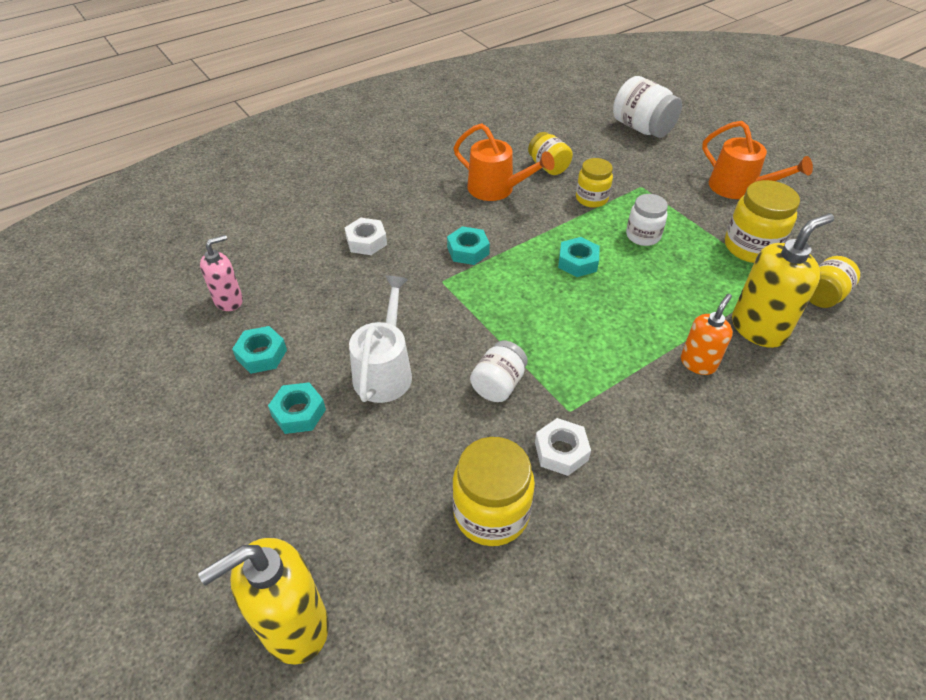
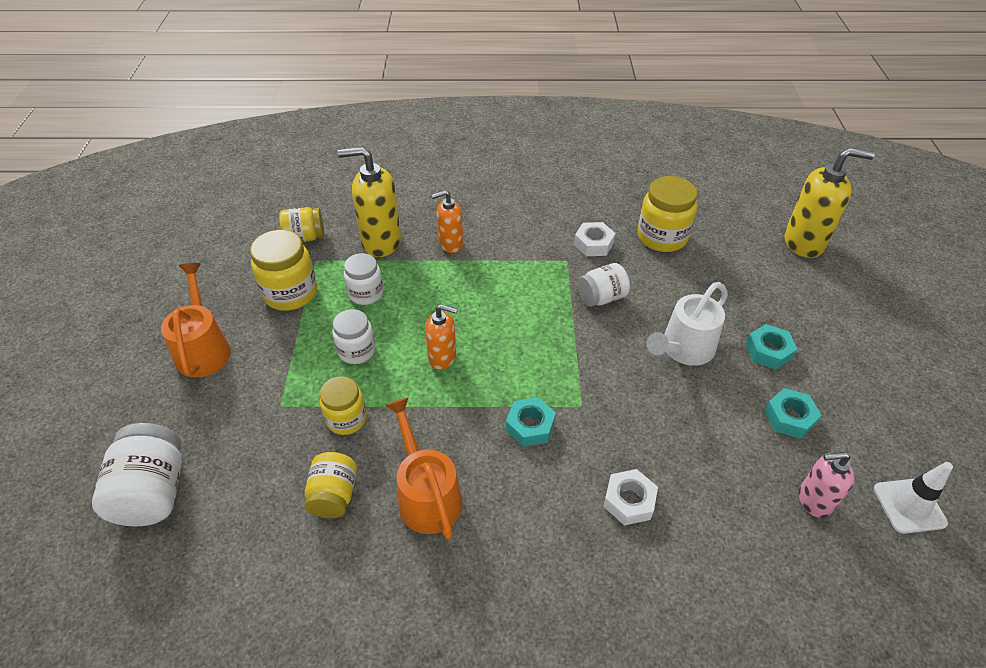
camera: 145 degrees left, 0 degrees up
turquoise nut [558,237,600,277] -> orange soap dispenser [425,304,458,370]
none -> white jar [344,253,383,305]
none -> white traffic cone [874,462,953,534]

